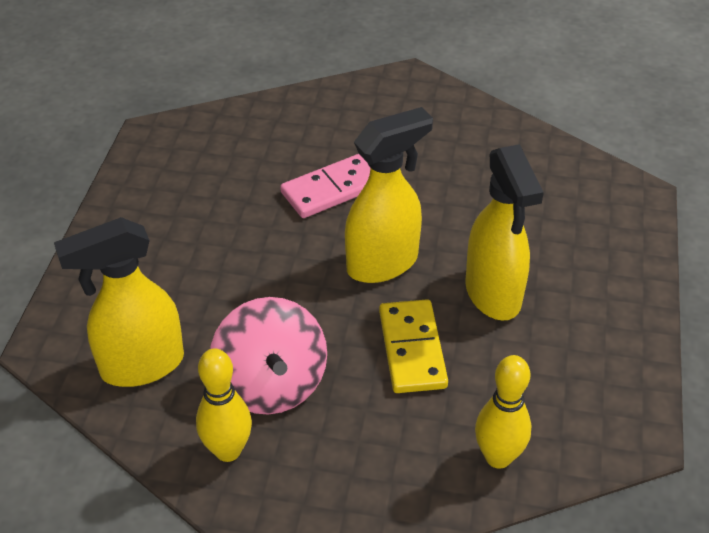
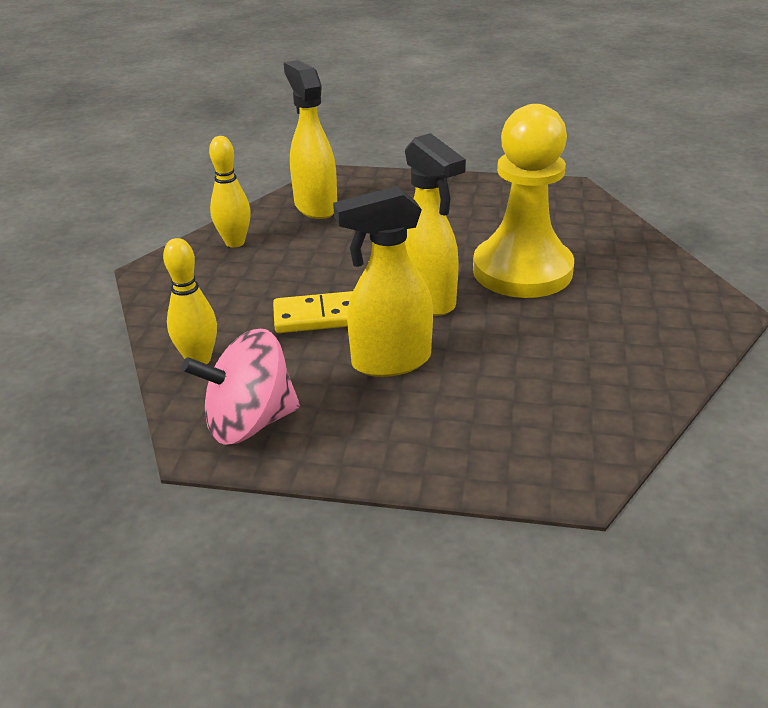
camera: 90 degrees right, 10 degrees down
pink spinning top [210,297,327,415] -> pink spinning top moved to [182,329,300,445]
pink domino [280,154,370,218] -> yellow pawn [473,104,574,298]

